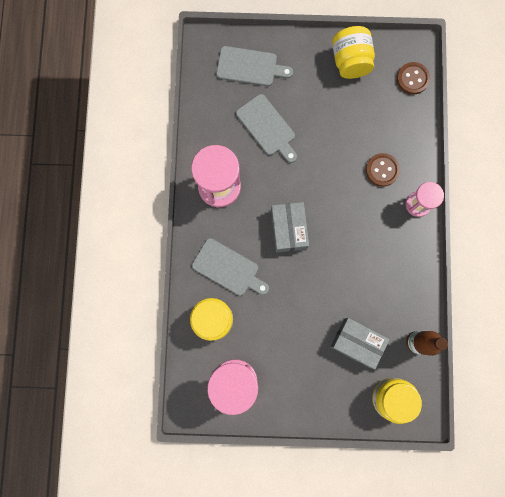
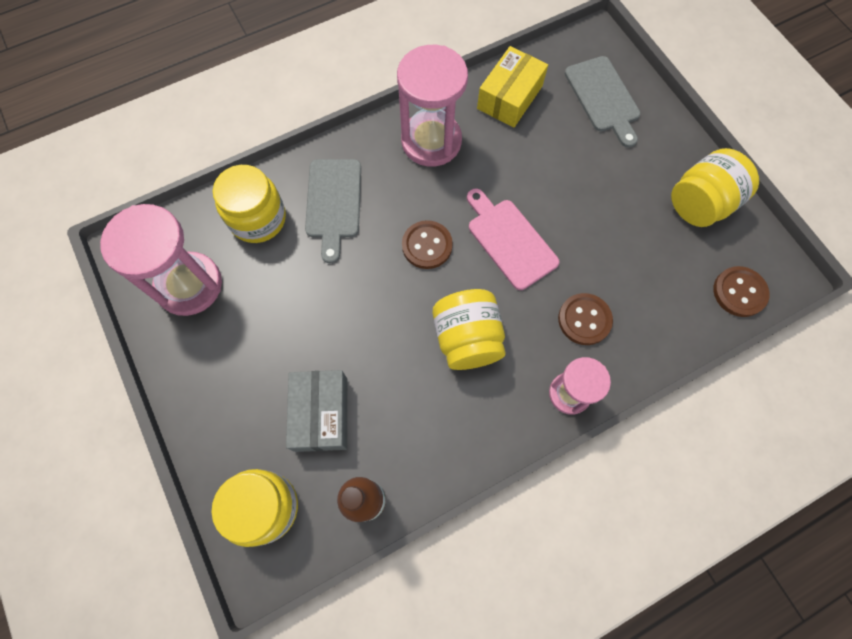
camera: 60 degrees right, 10 degrees down
grey cutting board [236,94,297,163] -> none
grey box [271,202,309,253] -> brown button [402,220,453,269]
none -> yellow jar [433,289,506,370]
none -> pink cutting board [467,189,560,290]
none -> yellow box [477,46,548,127]

